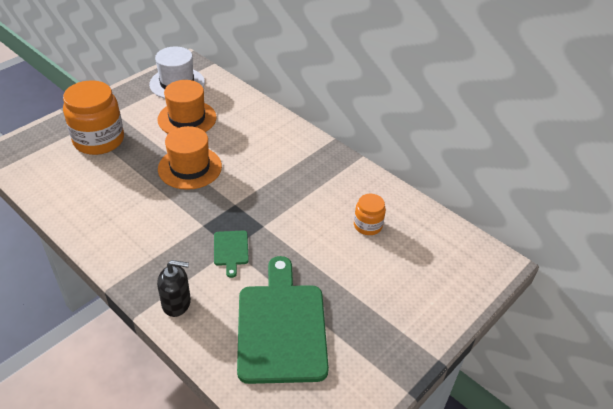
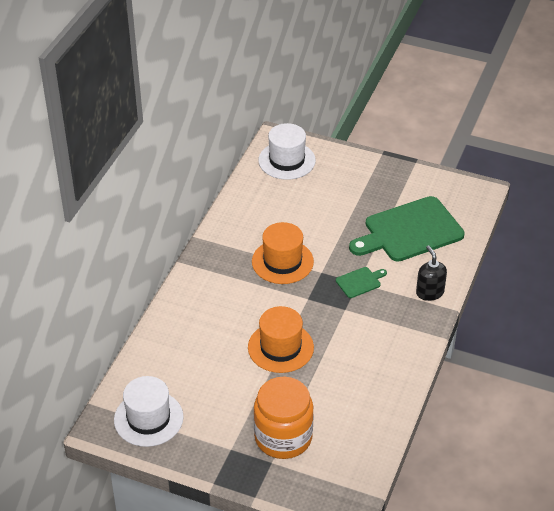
camera: 110 degrees left, 0 degrees up
orange hat [157,80,217,134] -> orange hat moved to [252,222,314,284]
orange jar [354,194,386,235] -> none
none -> white hat [258,123,316,180]

